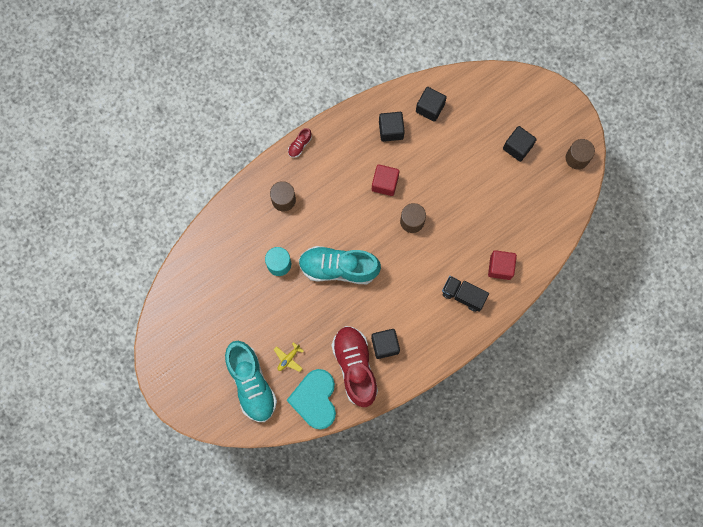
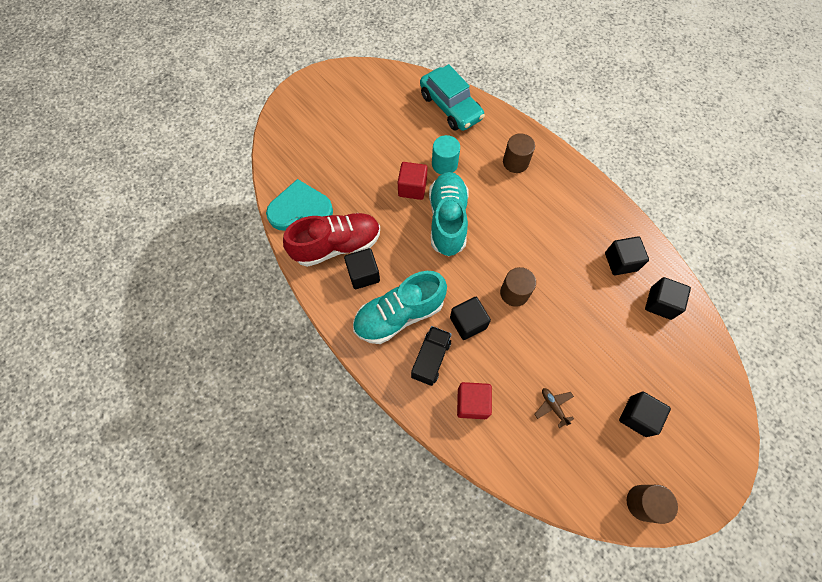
camera: 85 degrees right, 10 degrees down
turquoise shoe [225,341,277,422] -> turquoise shoe moved to [353,271,447,344]
yellow plane [274,342,304,372] -> none
red shoe [288,128,312,158] -> none
red cube [372,164,400,196] -> red cube moved to [398,162,428,200]
none -> turquoise car [420,64,485,131]
none -> black cube [450,297,491,340]
none -> brown plane [534,388,574,428]

